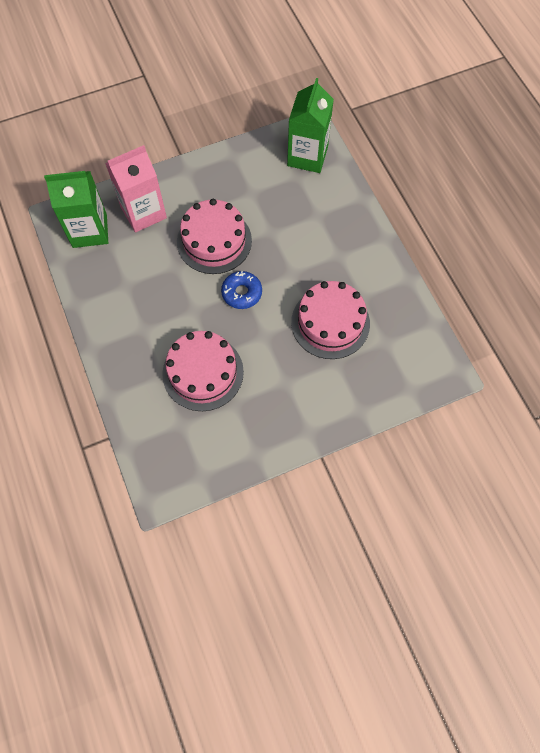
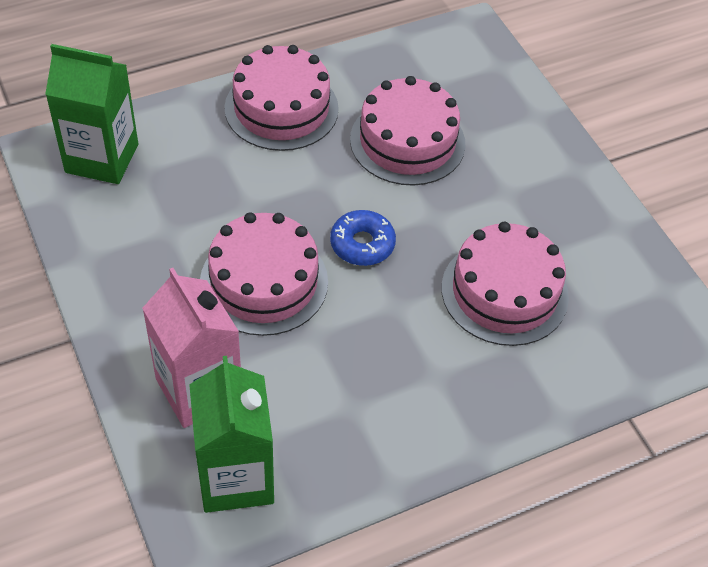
camera: 95 degrees left, 15 degrees down
none -> pink cake [224,45,339,151]

